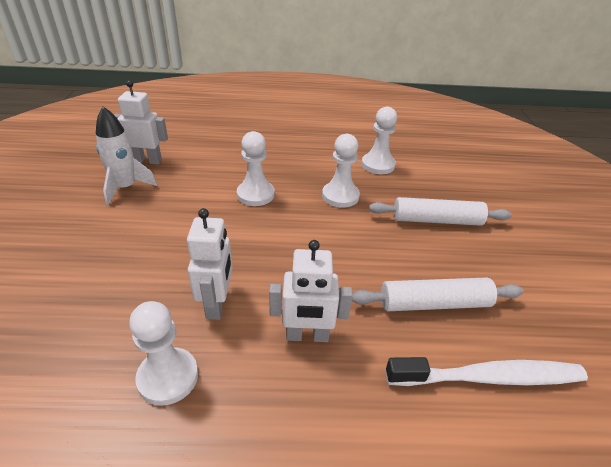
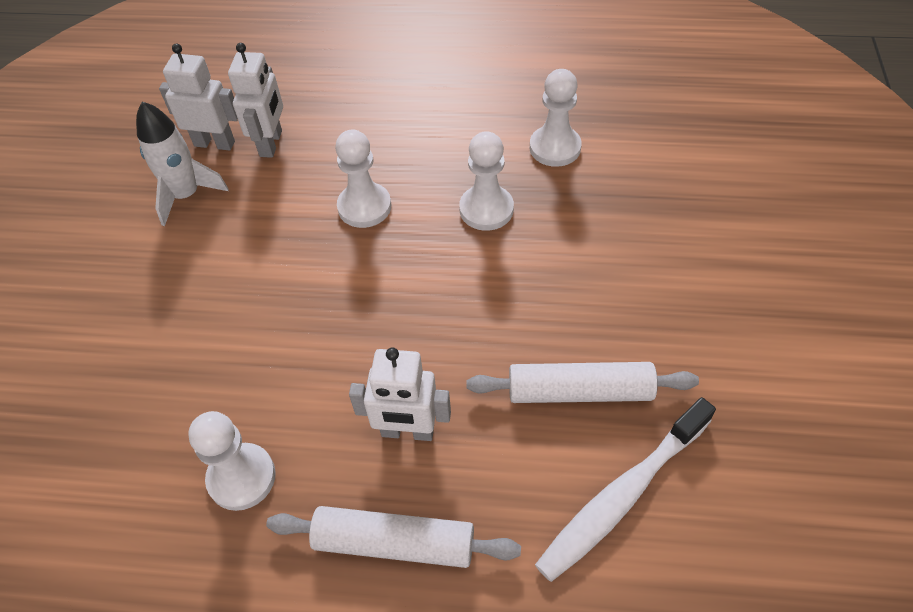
camera: 10 degrees right, 15 degrees up
white robot [187,208,232,320] -> white robot moved to [228,43,283,158]
white rolling pin [369,197,512,226] -> white rolling pin moved to [266,506,521,568]
white toothbrush [386,357,588,386] -> white toothbrush turned 135 degrees clockwise [535,397,716,582]

